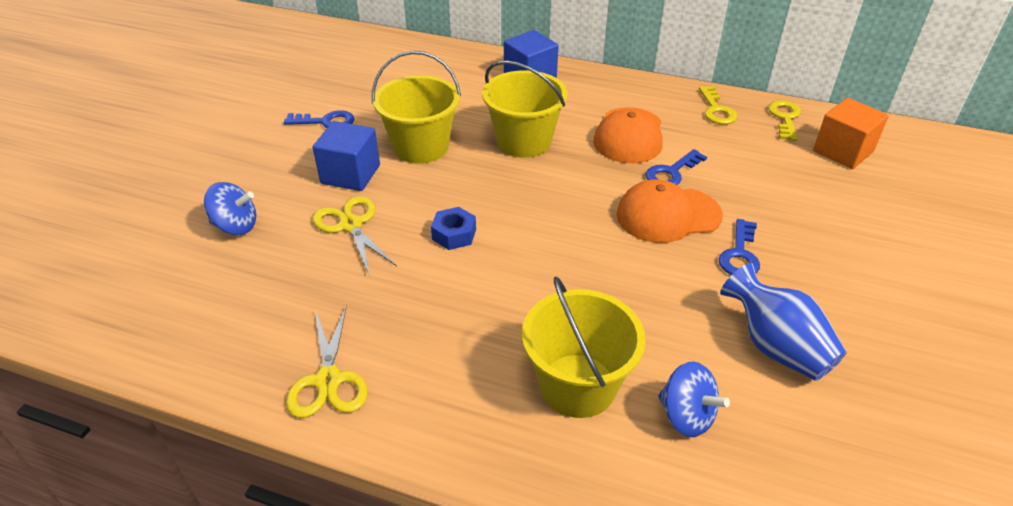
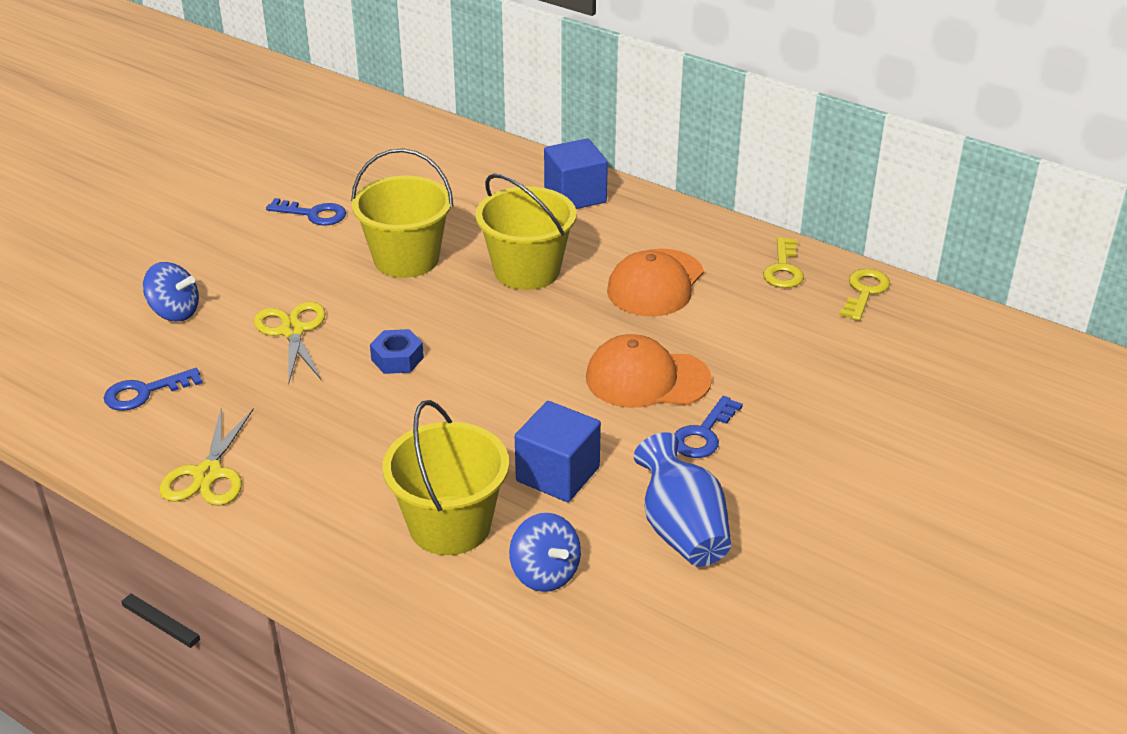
camera: 15 degrees right, 5 degrees down
blue cube [313,121,380,191] -> blue cube moved to [515,401,601,502]
blue key [646,149,707,185] -> blue key moved to [104,368,202,411]
orange cube [813,98,889,169] -> none

